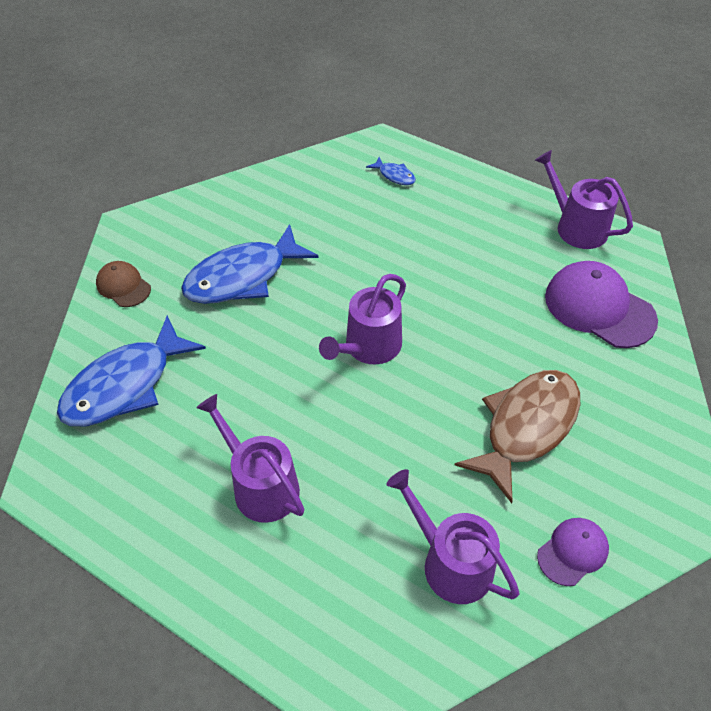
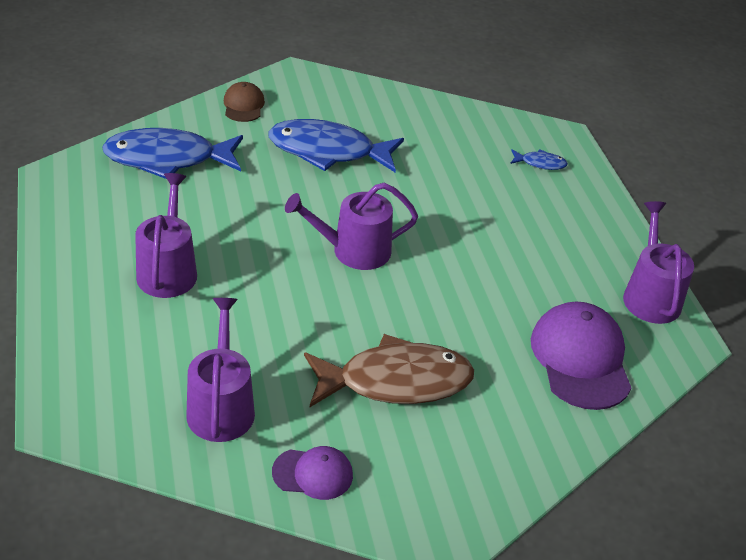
camera: 40 degrees right, 10 degrees down
blue fish [366,157,416,185] -> blue fish turned 75 degrees counterclockwise [510,149,568,170]

